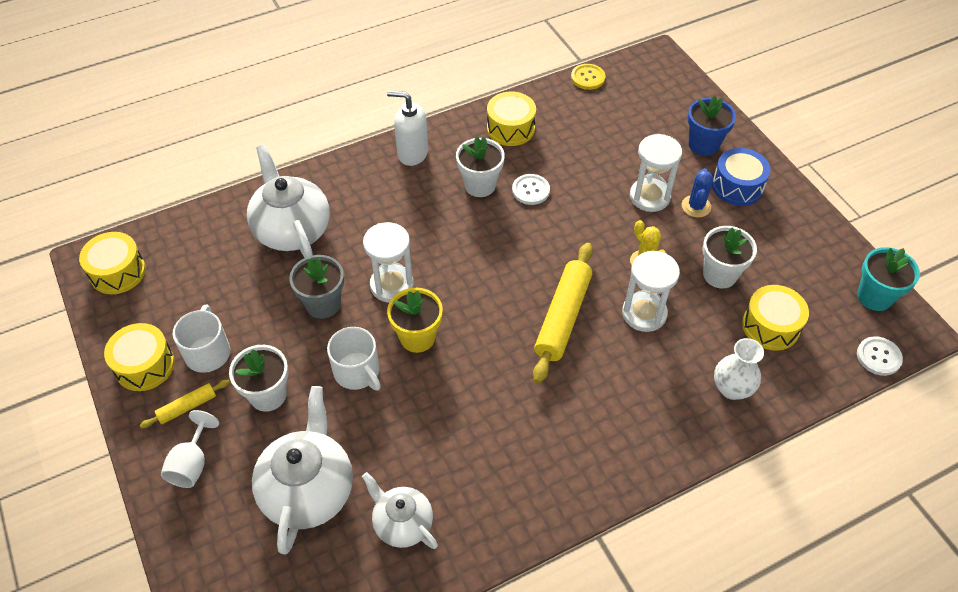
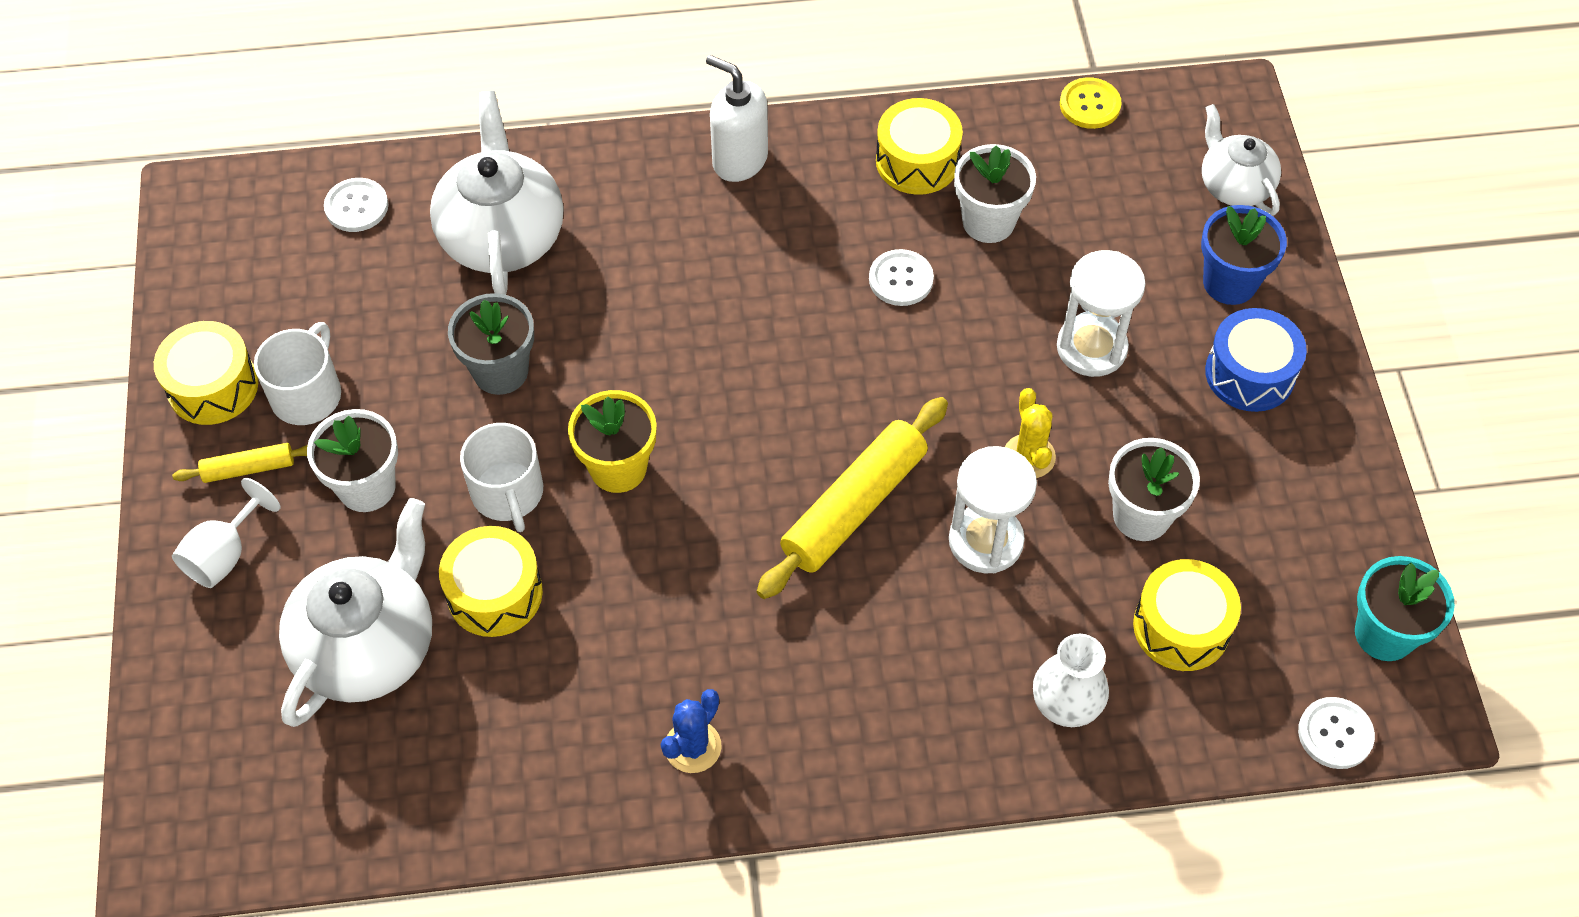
camera: 20 degrees right, 5 degrees up
yellow drum [79,232,146,294] -> yellow drum moved to [439,526,543,637]
white teapot [362,472,438,549] -> white teapot moved to [1202,104,1281,216]
white hourglass [363,222,414,303] -> none
white flower pot [456,137,505,197] -> white flower pot moved to [954,144,1036,243]
blue cactus [682,168,713,218] -> blue cactus moved to [660,689,722,773]
none -> white button [324,178,388,232]

